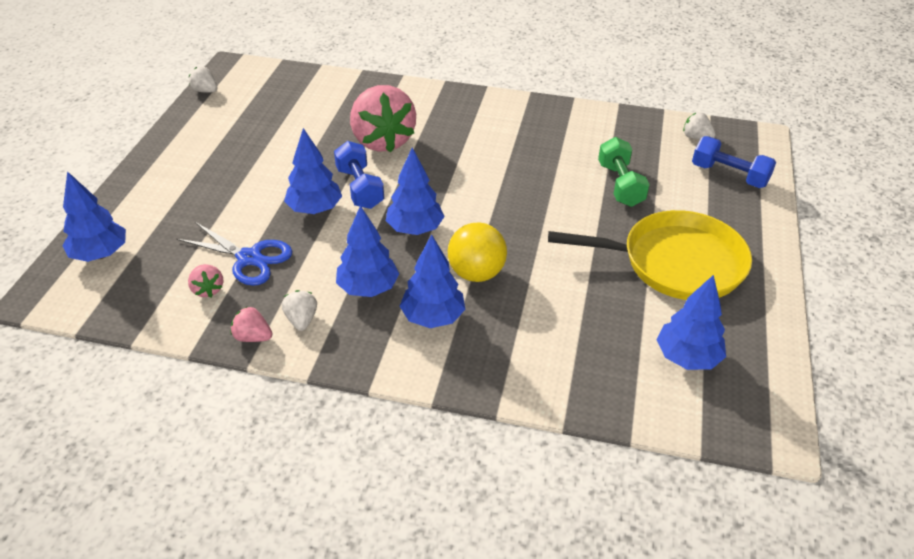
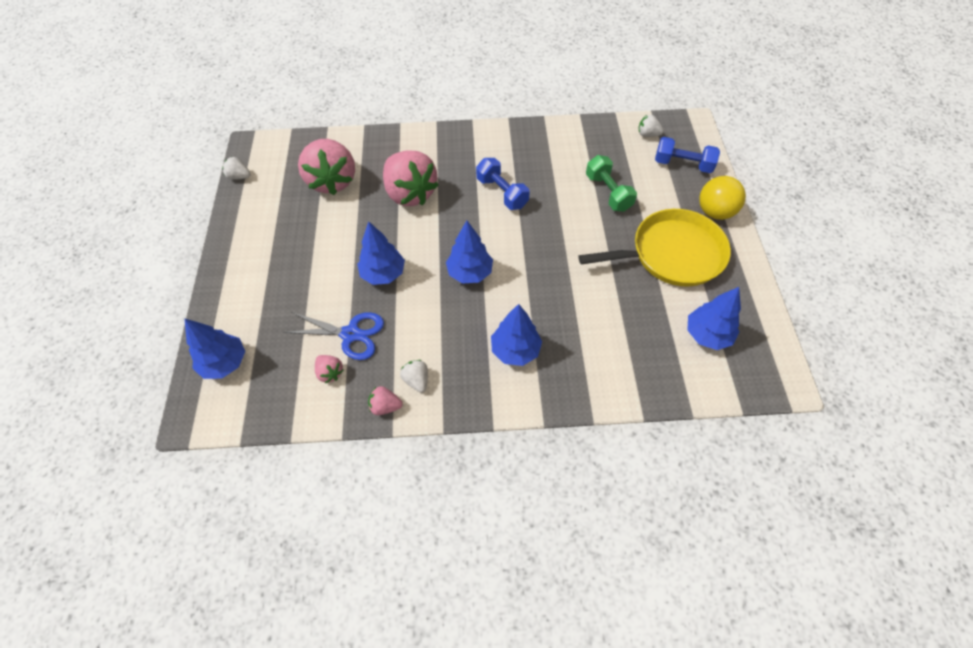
camera: 15 degrees left, 15 degrees up
blue dumbbell [334,141,384,209] -> blue dumbbell moved to [476,158,530,210]
blue tree [336,205,399,297] -> none
yellow ball [448,222,507,282] -> yellow ball moved to [699,176,746,220]
none -> pink strawberry [298,139,355,195]

